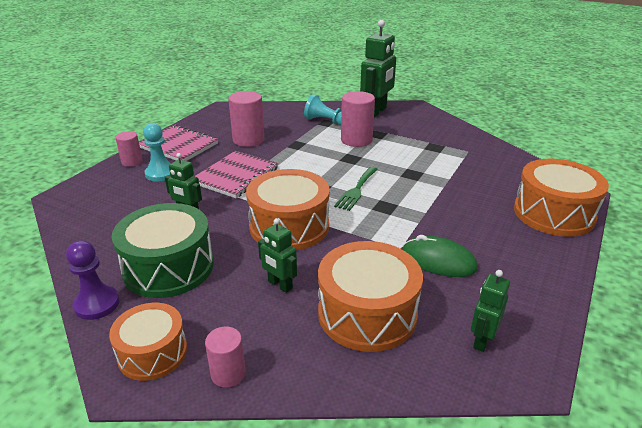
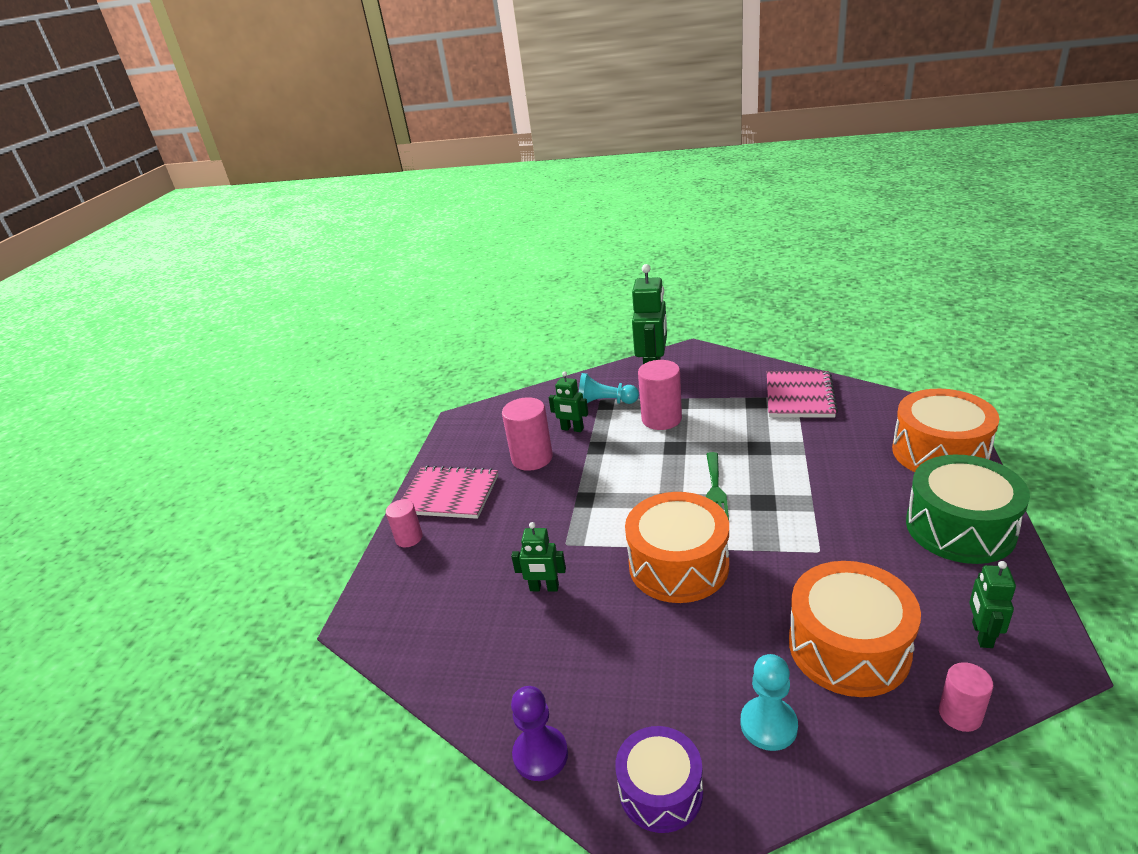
camera: 15 degrees left, 0 degrees up
orange drum [109,303,187,381] -> purple drum [615,726,703,833]
green drum [112,203,214,298] -> green drum moved to [906,455,1030,564]
turquoise pawn [143,123,171,182] -> turquoise pawn moved to [741,654,798,751]
pink notebook [194,151,278,198] -> pink notebook moved to [767,371,838,418]
pink cylinder [205,327,246,387] -> pink cylinder moved to [939,662,994,732]
green robot [258,218,297,293] -> green robot moved to [549,371,588,432]
green mouse [402,235,478,277] -> none

